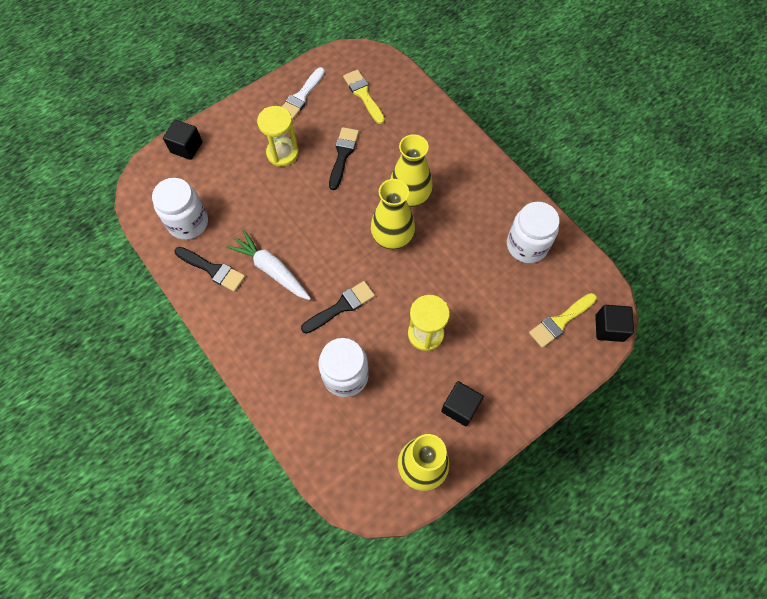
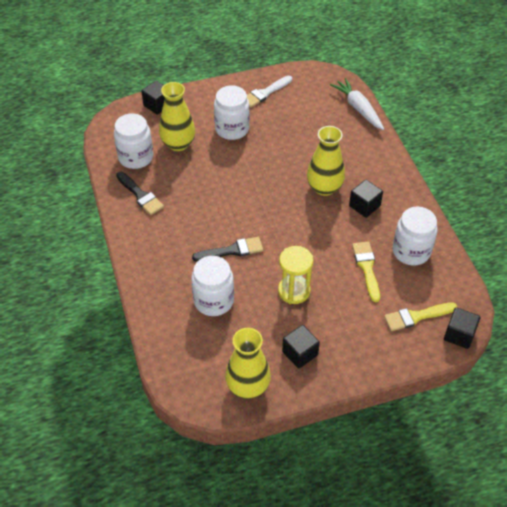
camera: 20 degrees right, 15 degrees down
white carrot [227,230,311,300] -> white carrot moved to [330,78,384,130]
yellow hourglass [257,106,299,167] -> white jar [214,85,250,140]
black brush [329,127,359,190] -> none
yellow brush [343,69,385,124] -> yellow brush moved to [352,242,380,302]
yellow vase [371,179,415,250] -> yellow vase moved to [159,82,195,151]
none -> black cube [349,180,383,218]

